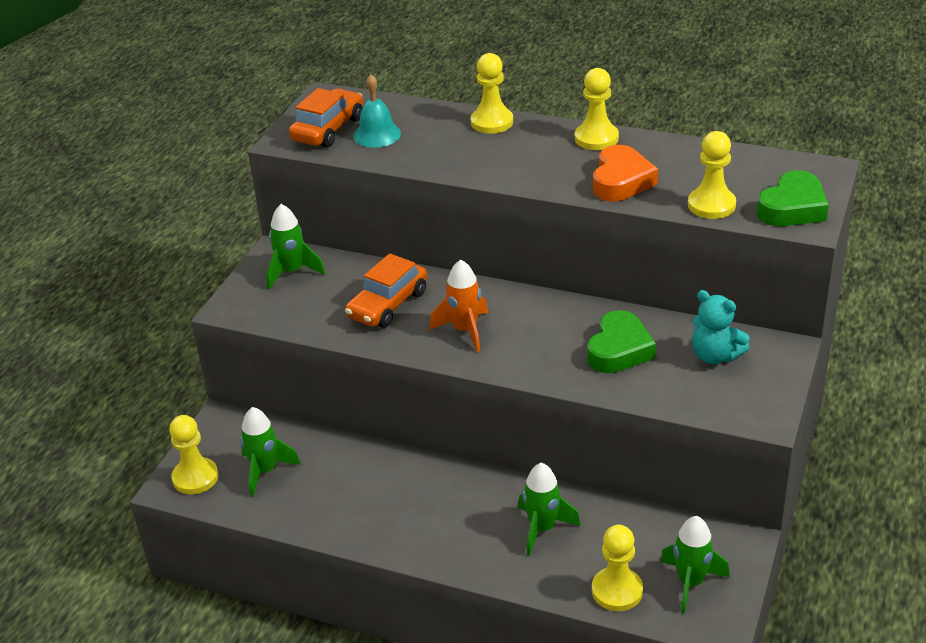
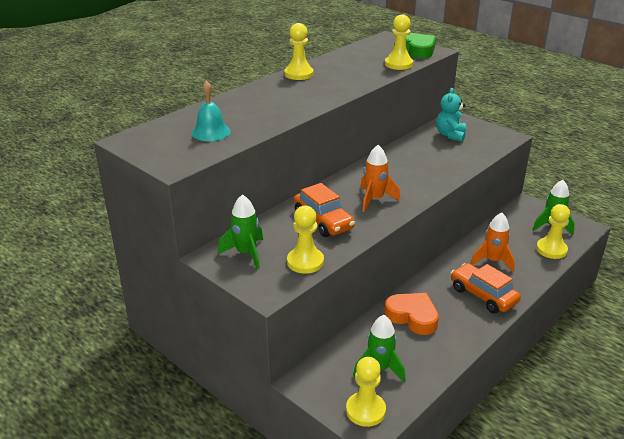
camera: 70 degrees left, 5 degrees down
orange car [289,88,363,148] -> orange car moved to [451,263,521,313]
yellow pawn [471,53,513,134] -> yellow pawn moved to [287,206,324,274]
green rocket [518,463,580,556] -> orange rocket [471,212,515,272]
green heart [587,310,656,373] -> none
orange heart [593,145,658,201] -> orange heart moved to [385,293,439,335]
turquoise teddy bear [692,290,749,364] -> turquoise teddy bear turned 135 degrees clockwise [436,88,466,142]

